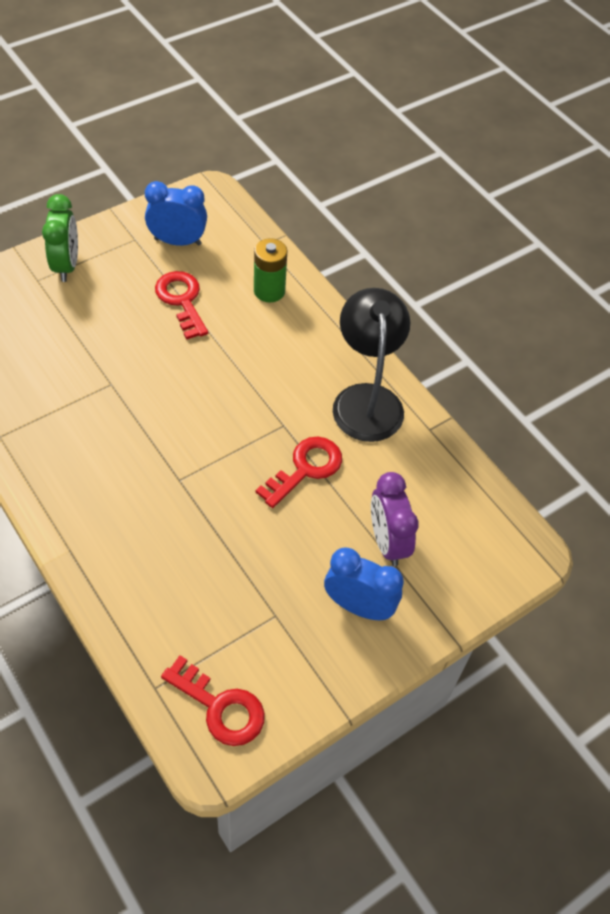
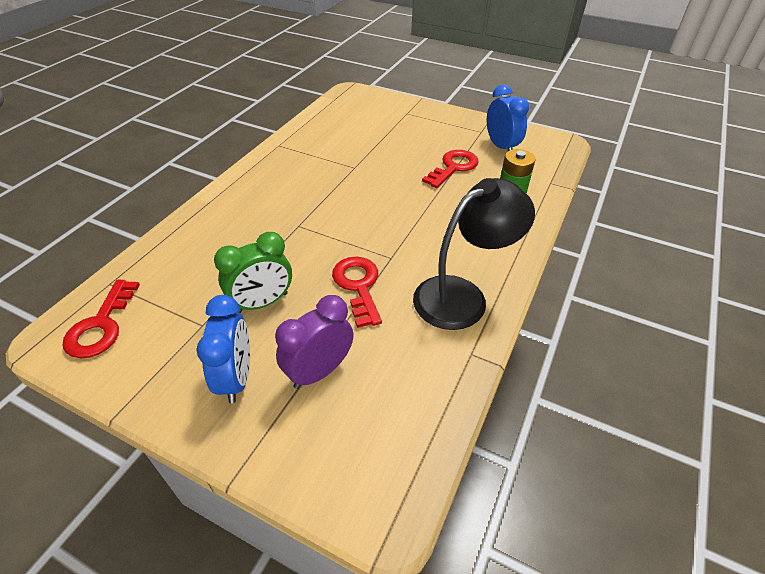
camera: 65 degrees right, 10 degrees down
green clock [42,194,78,282] -> green clock moved to [214,232,292,313]
red key [256,436,342,508] -> red key turned 120 degrees counterclockwise [332,257,382,328]

